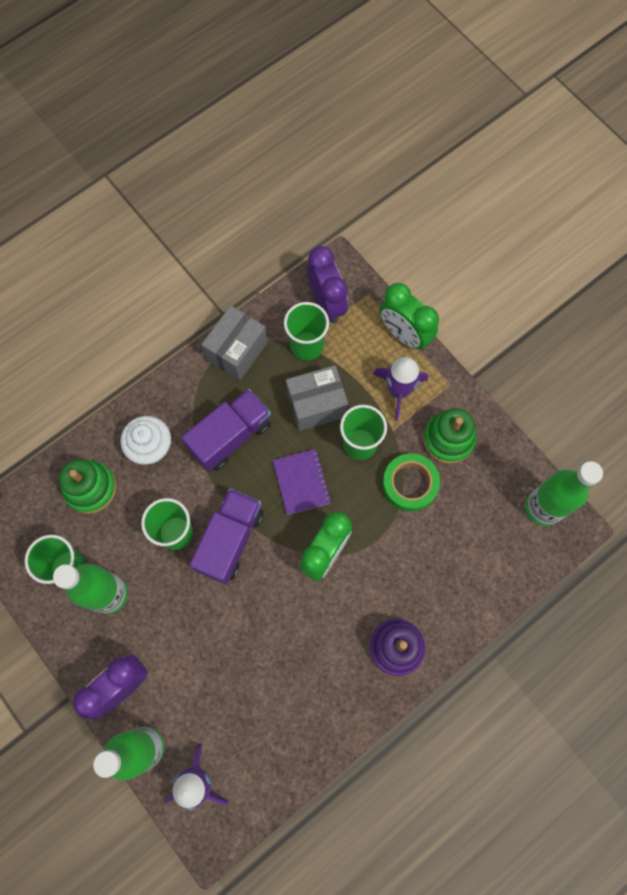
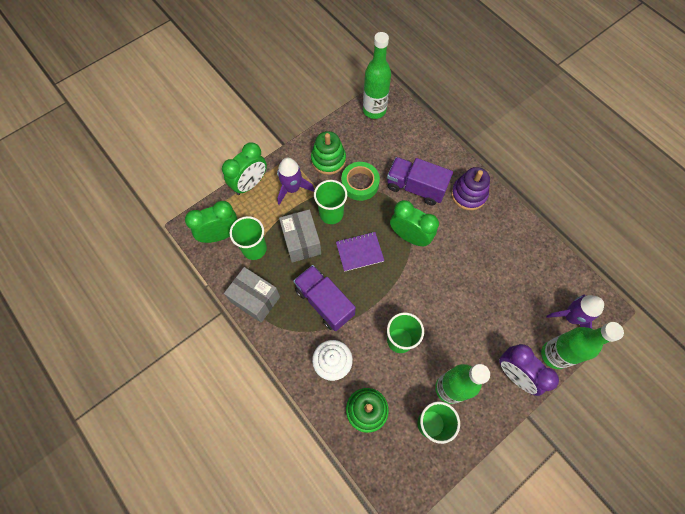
camera: 90 degrees left, 5 degrees down
purple truck [189,489,263,585] -> purple truck moved to [387,157,453,205]
purple clock [307,246,348,323] -> green clock [185,201,238,243]

